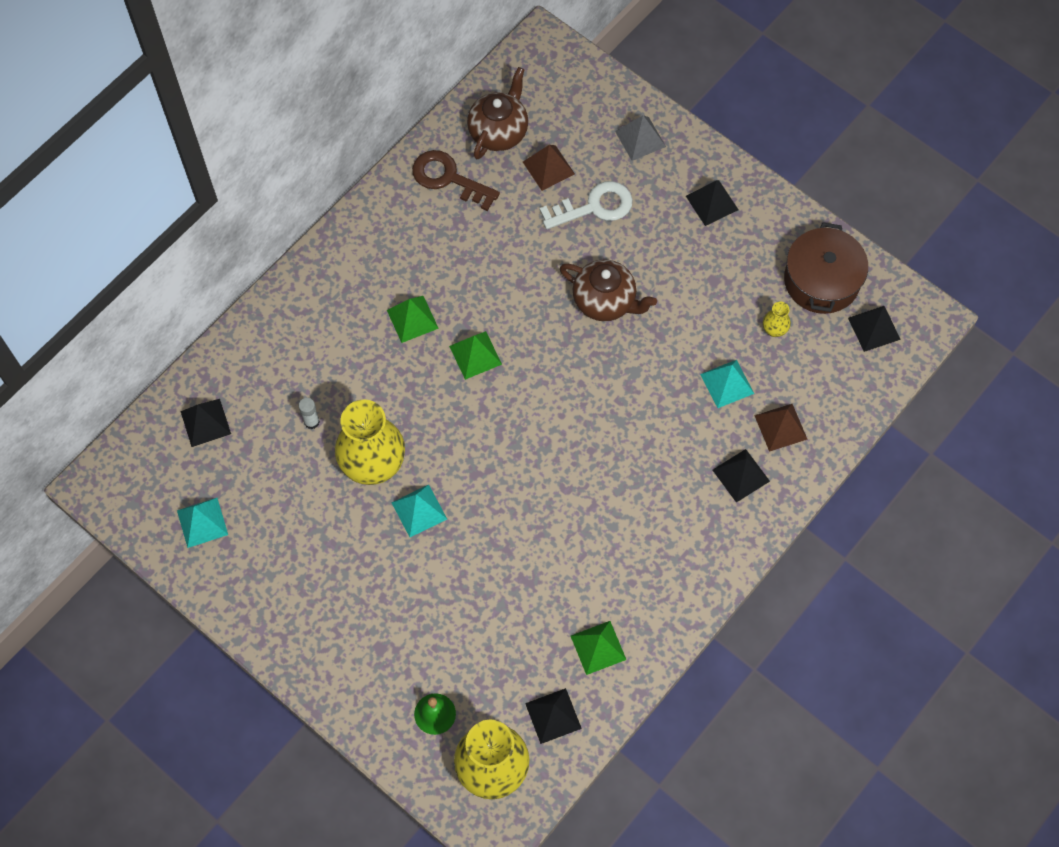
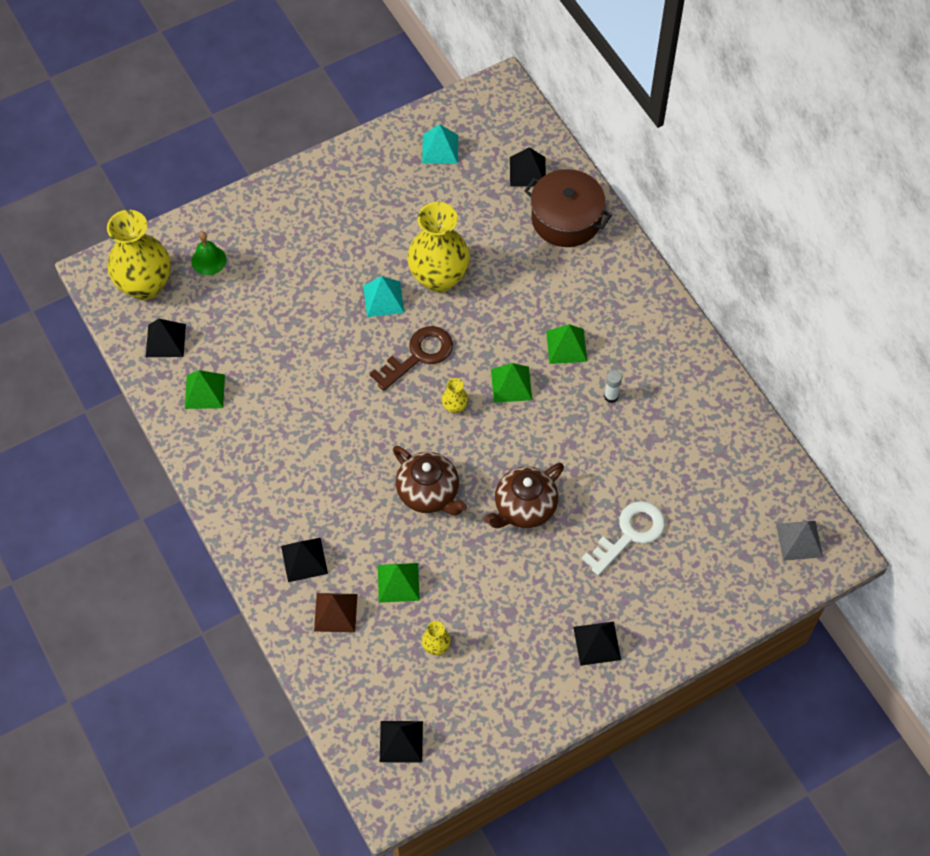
camera: 110 degrees right, 5 degrees down
white glue stick [299,398,320,429] -> white glue stick moved to [604,370,622,403]
brown key [412,150,500,211] -> brown key moved to [370,326,453,391]
brown teapot [467,67,528,159] -> brown teapot moved to [393,446,467,515]
brown pyramid [523,145,575,191] -> none
white key [540,181,633,229] -> white key turned 135 degrees counterclockwise [582,501,665,576]
grey pyramid [615,115,666,161] -> grey pyramid moved to [776,521,823,561]
turquoise pyramid [700,360,754,408] -> green pyramid [378,563,420,603]
brown pot [784,223,868,314] -> brown pot moved to [524,169,612,247]
none -> yellow vase [442,378,468,414]

